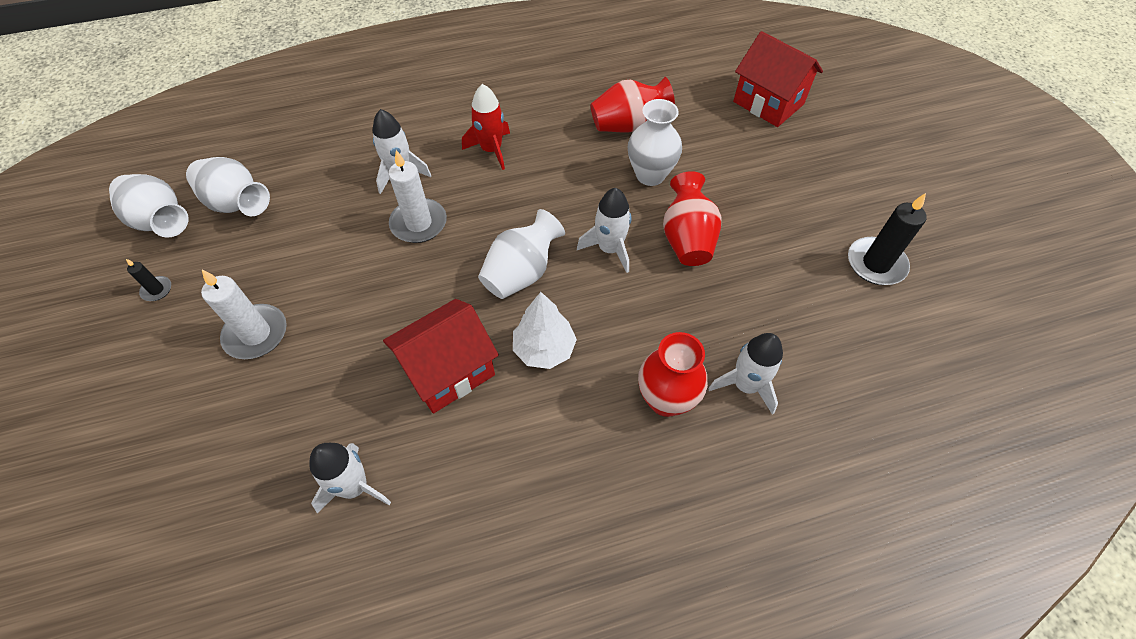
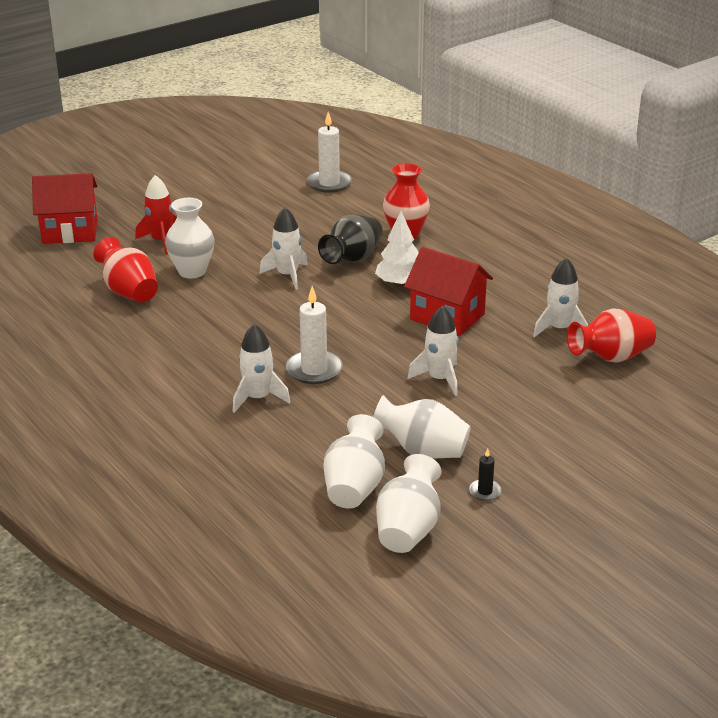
camera: 110 degrees left, 25 degrees down
white candle [201,270,287,359] -> white candle moved to [307,112,352,193]
red rocket [462,84,510,170] -> red rocket moved to [135,175,177,255]
white vase [478,209,565,299] -> white vase moved to [373,395,471,458]
red vase [663,171,721,266] -> red vase moved to [567,308,656,363]
white rocket [708,333,783,415] -> white rocket moved to [407,305,459,396]
red house [733,31,823,127] -> red house turned 60 degrees clockwise [32,173,98,244]
black candle [848,193,927,285] -> none
none -> black vase [318,214,383,264]

